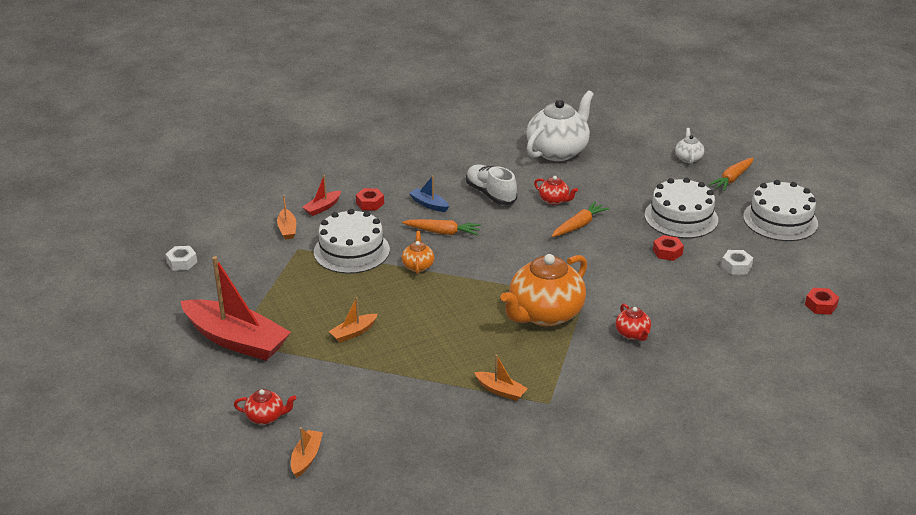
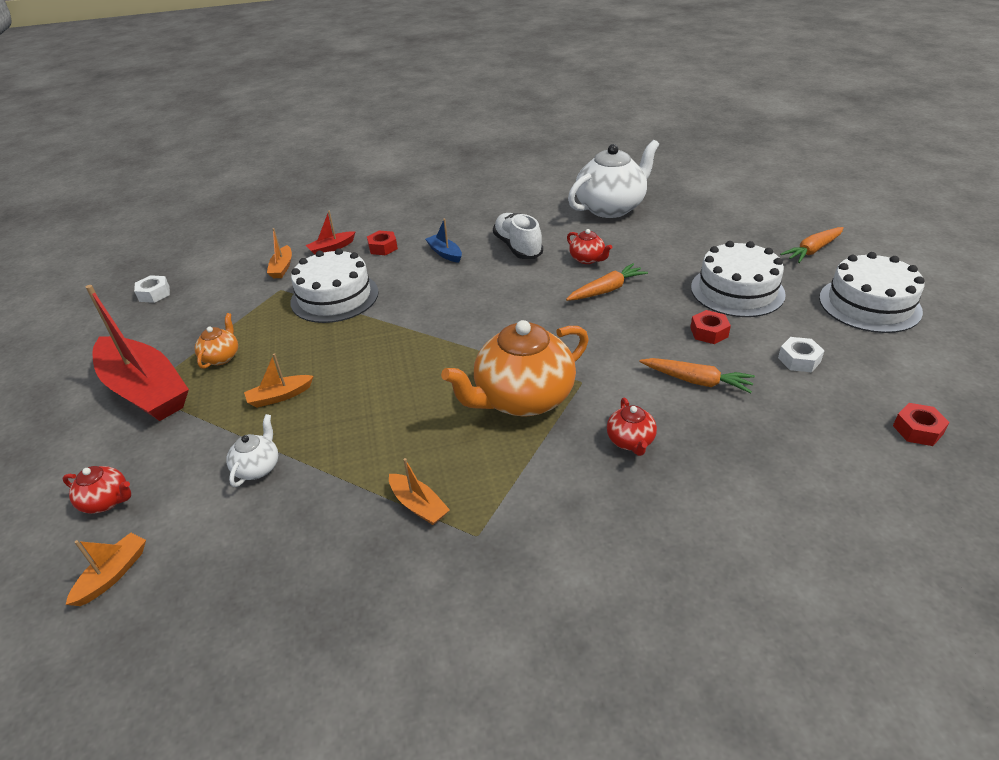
camera: 15 degrees right, 5 degrees up
orange carrot [402,219,481,235] -> orange carrot moved to [639,358,755,393]
orange teapot [402,231,434,274] -> orange teapot moved to [195,313,238,369]
white teapot [675,128,704,164] -> white teapot moved to [226,414,278,487]

